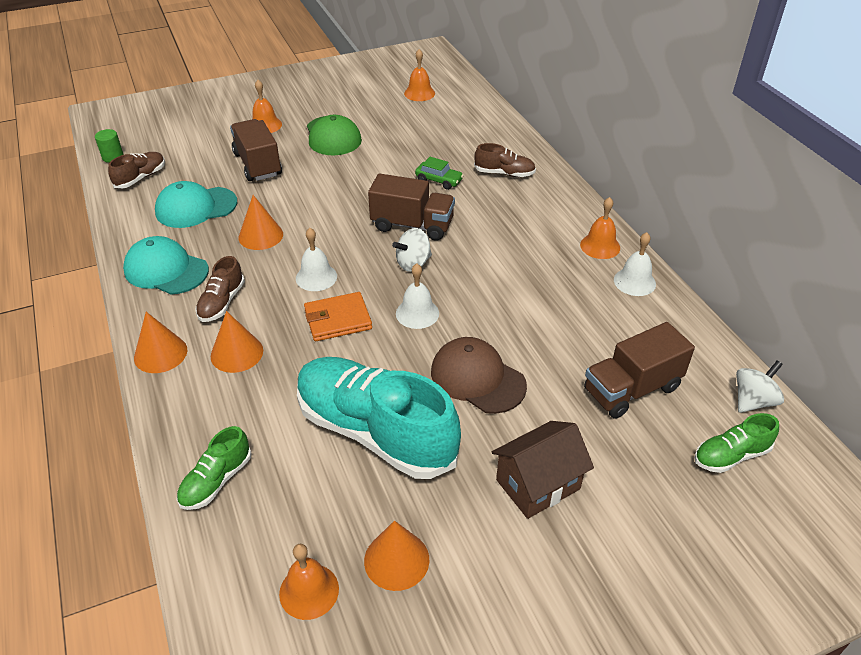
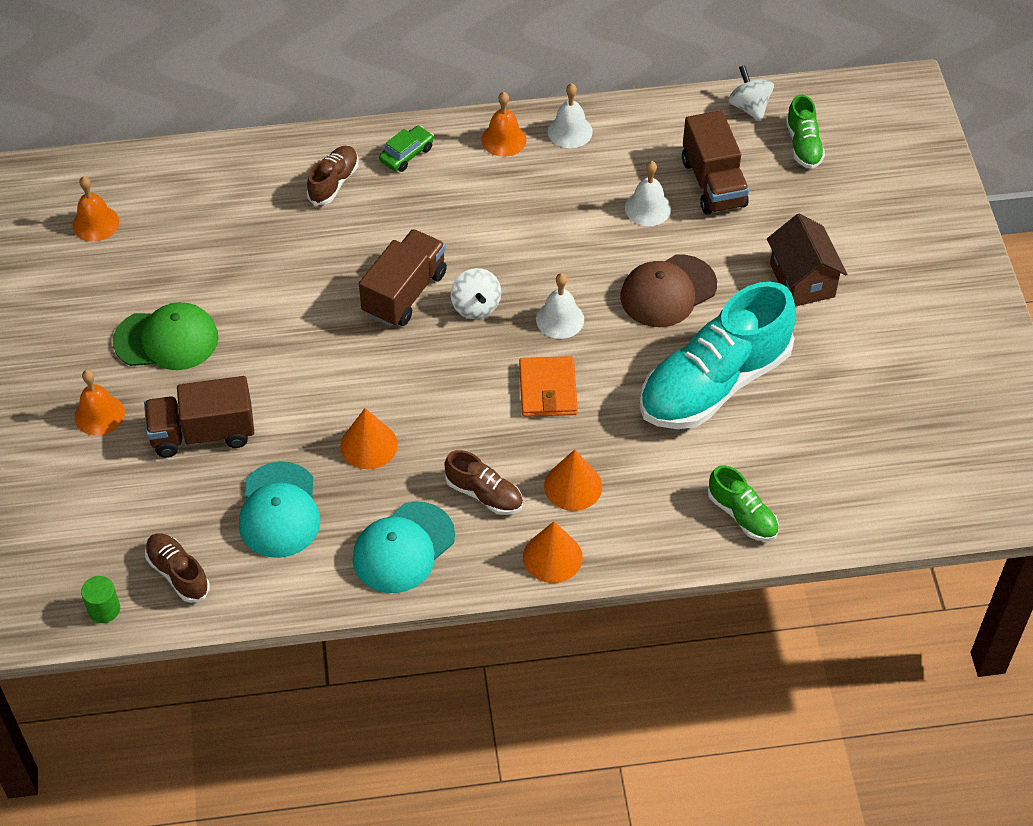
camera: 75 degrees left, 10 degrees up
orange bell [279,544,339,620] -> none
white bell [296,228,337,291] -> white bell moved to [625,161,671,226]
orange cone [364,521,429,591] -> none
green car [415,157,464,190] -> green car moved to [379,126,434,172]

